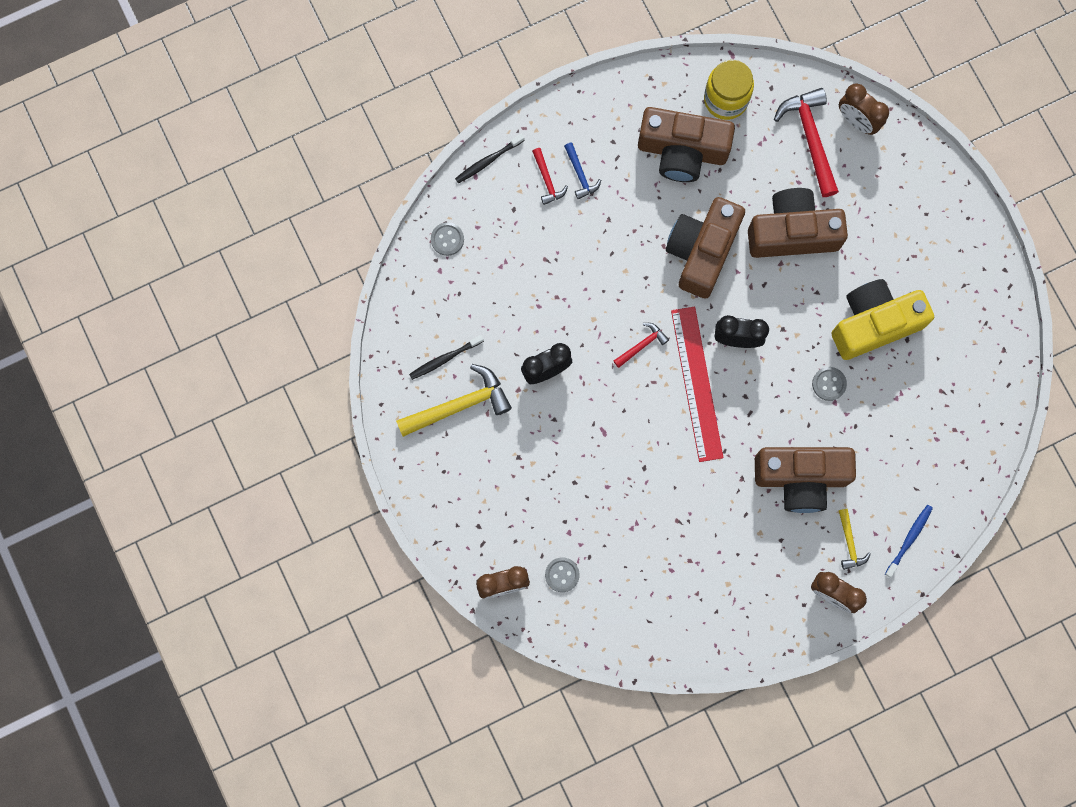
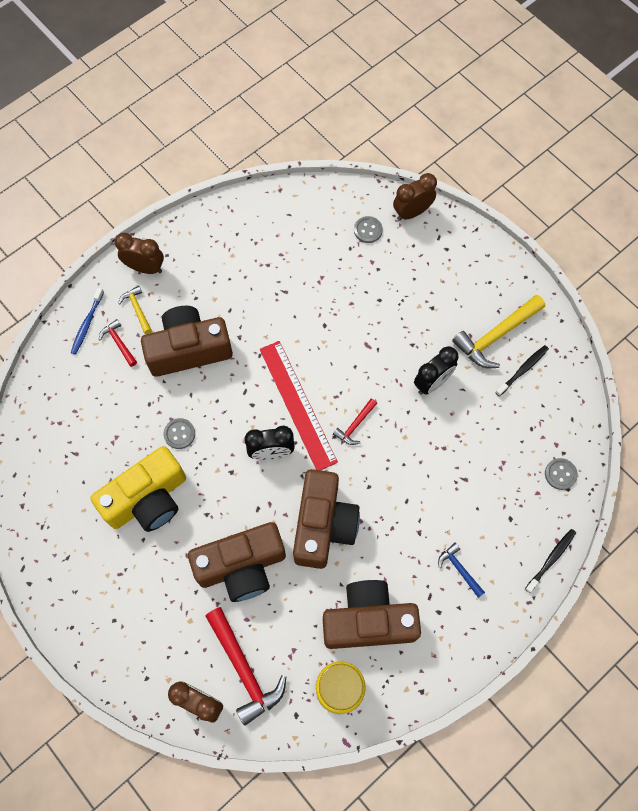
camera: 165 degrees right, 10 degrees down
red hammer [532,148,568,205] -> red hammer moved to [99,319,137,367]

